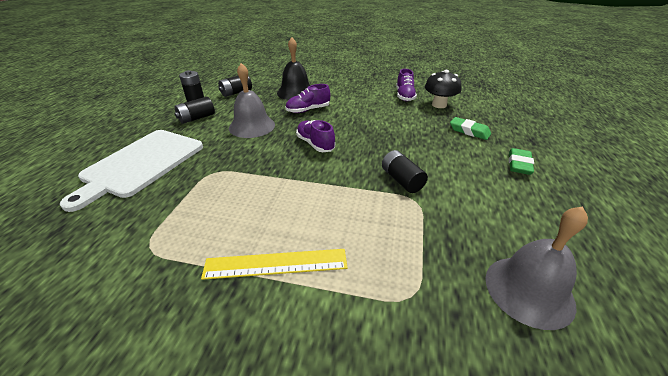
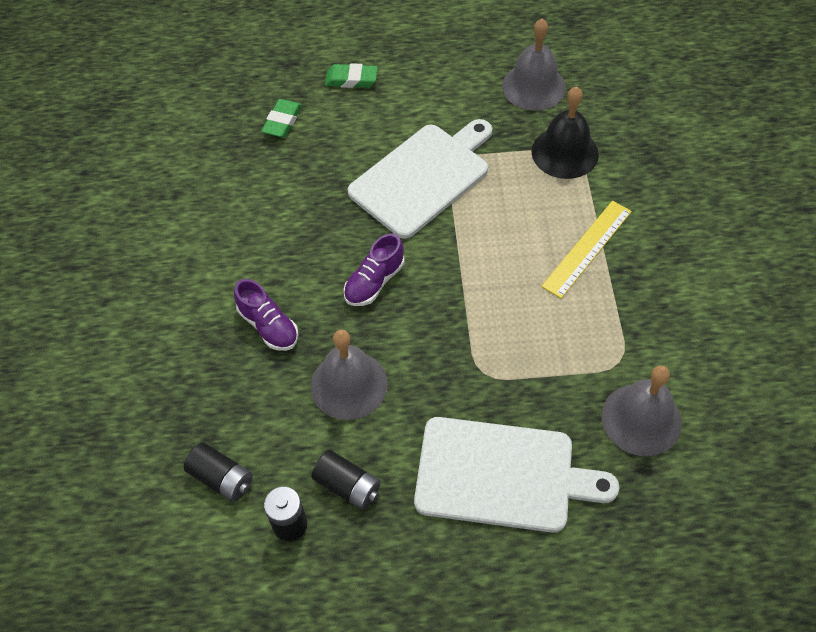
camera: 105 degrees left, 20 degrees up
yellow ruler [201,249,348,280] -> yellow ruler turned 60 degrees clockwise [541,201,632,299]
black bell [277,37,310,100] -> black bell moved to [531,86,599,179]
black battery [382,150,428,193] -> white cutting board [347,119,492,239]
purple shoe [396,69,417,101] -> none
black mushroom [425,70,462,108] -> none
none -> grey bell [602,366,682,456]

